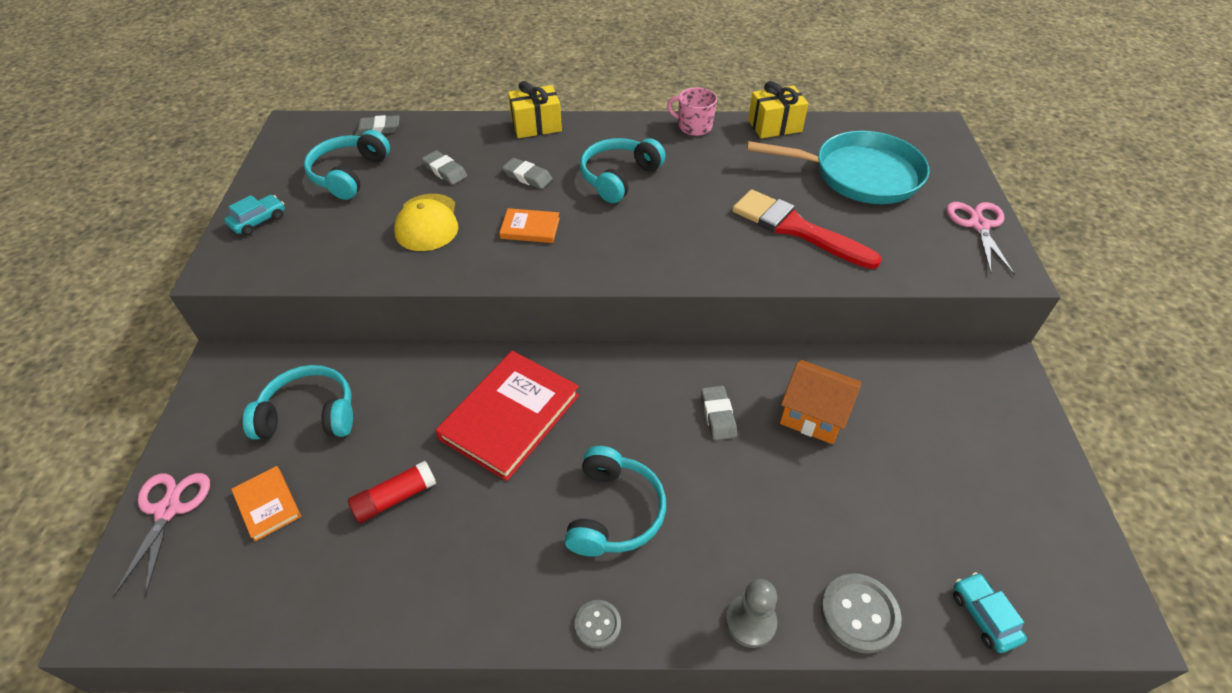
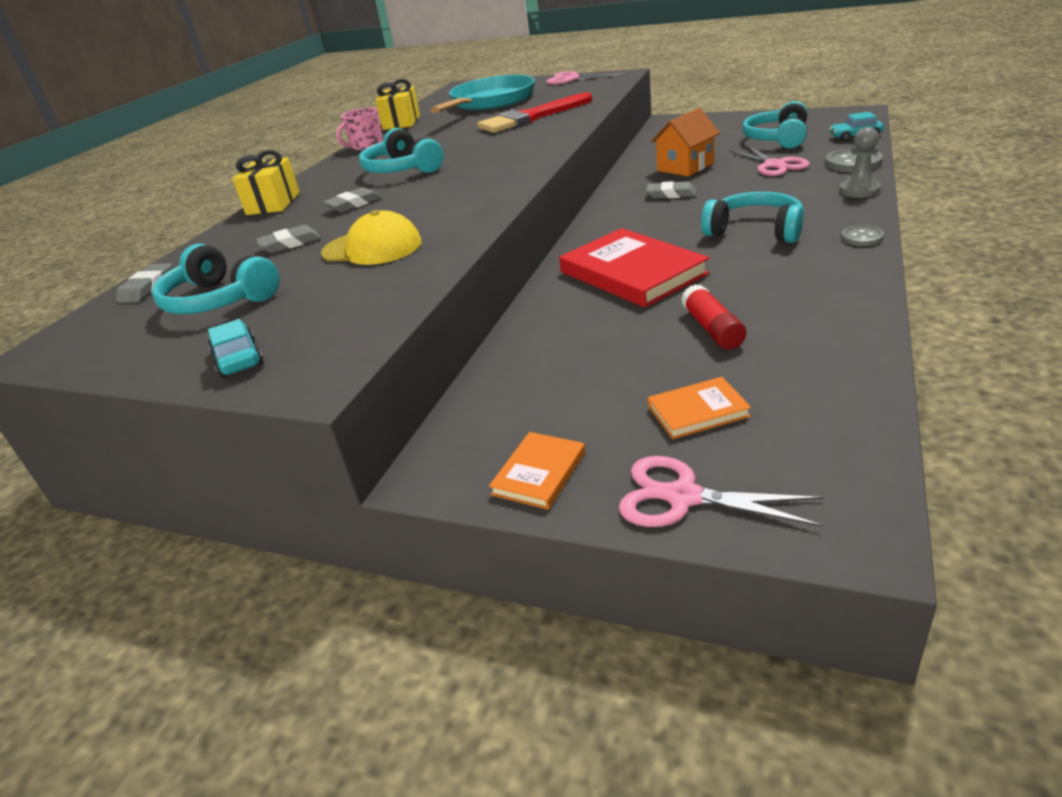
camera: 65 degrees left, 15 degrees down
turquoise headphones [243,365,353,440] -> turquoise headphones moved to [742,101,807,149]
orange book [499,208,560,243] -> orange book moved to [489,432,585,510]
none -> pink scissors [730,145,810,176]

